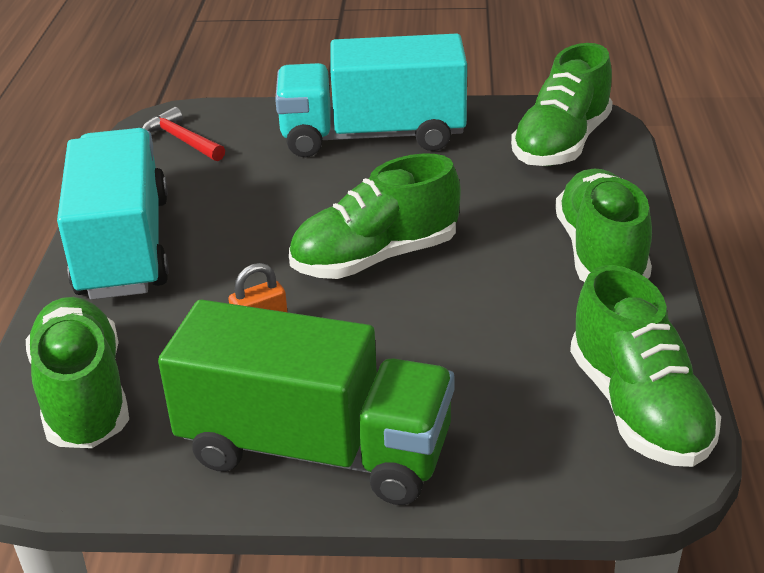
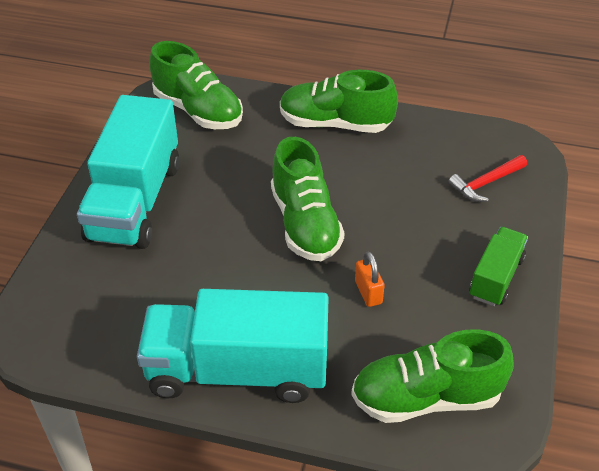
camera: 80 degrees left, 10 degrees up
red hammer [142,107,225,161] -> red hammer moved to [448,155,527,202]
green truck [158,299,454,505] -> green truck [469,227,528,306], size x0.52
green shoe [570,265,721,467] -> none

